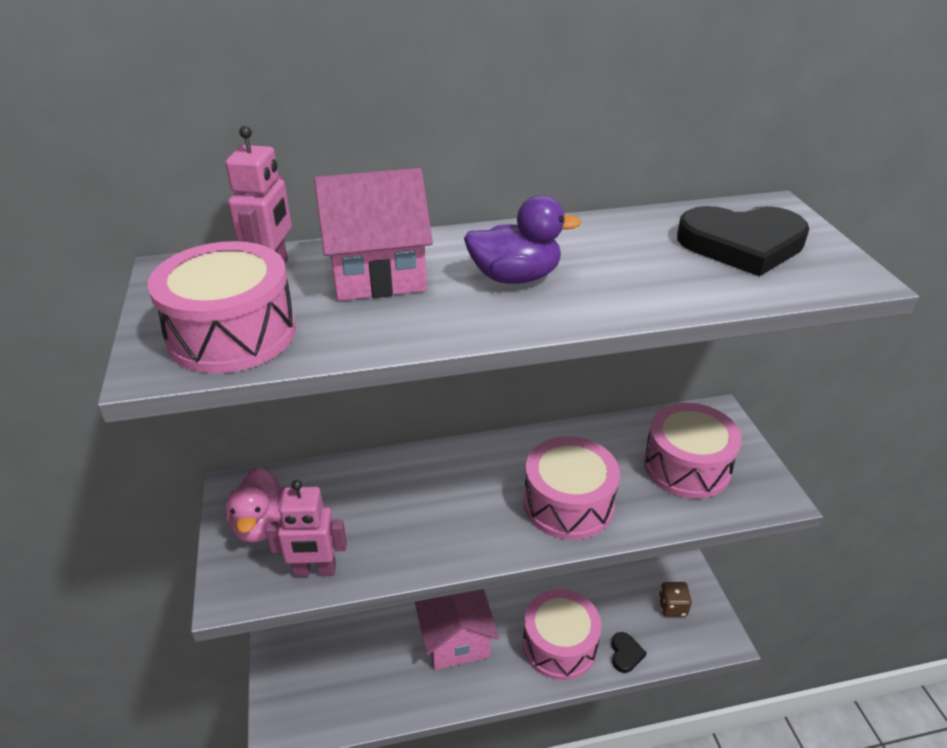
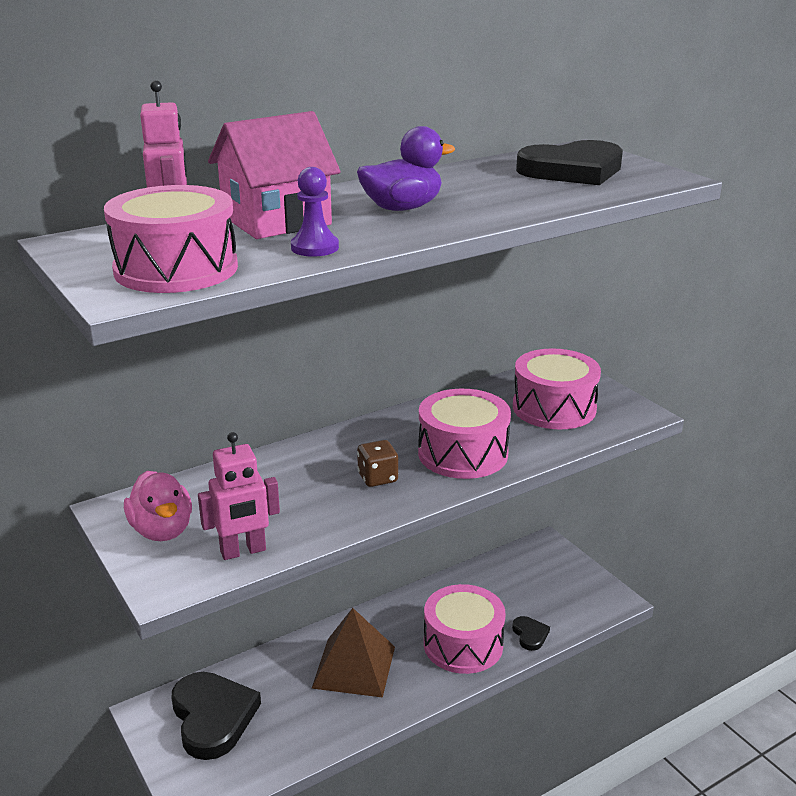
camera: 20 degrees left, 10 degrees down
pink house [415,589,499,670] -> brown pyramid [312,608,395,698]
brown dice [659,582,692,617] -> brown dice moved to [357,440,398,487]
none -> black heart [172,672,261,760]
none -> purple pawn [291,167,339,257]

